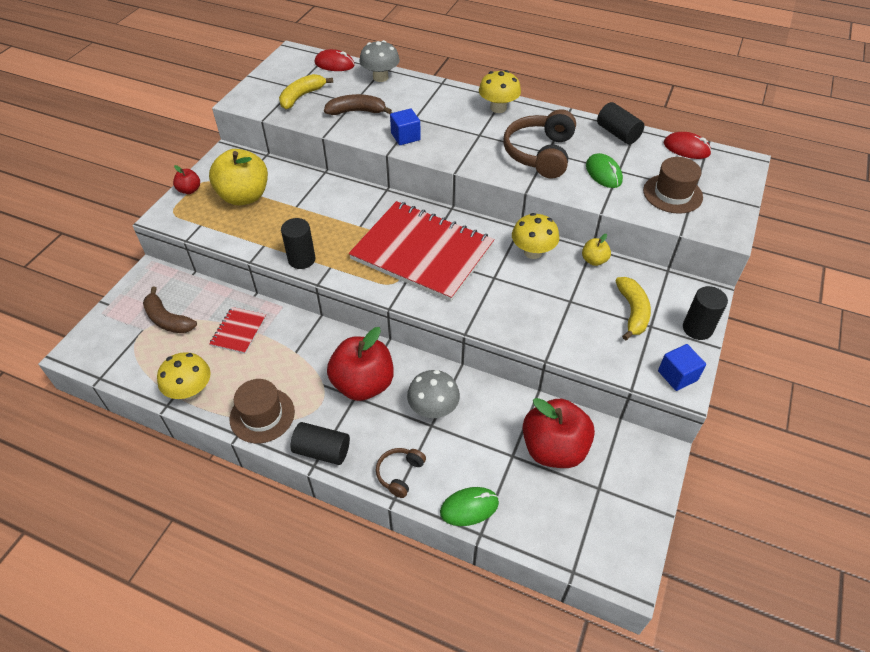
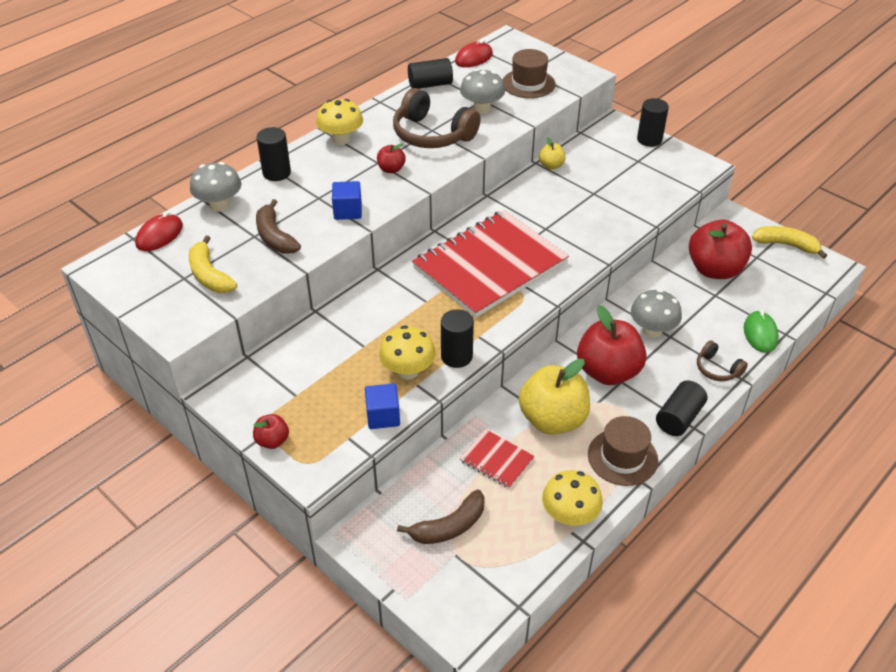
camera: 70 degrees left, 5 degrees down
yellow apple [209,149,268,205] -> yellow apple moved to [519,358,590,435]
brown banana [324,94,392,115] -> brown banana turned 45 degrees counterclockwise [256,199,301,253]
yellow mushroom [512,213,559,259] -> yellow mushroom moved to [379,326,436,379]
green mouse [586,153,623,188] -> grey mushroom [460,69,505,114]
yellow banana [615,277,651,340] -> yellow banana moved to [752,226,827,259]
blue cube [658,344,706,391] -> blue cube moved to [365,384,400,429]
none -> black cylinder [257,127,291,181]
none -> red apple [377,143,406,173]

